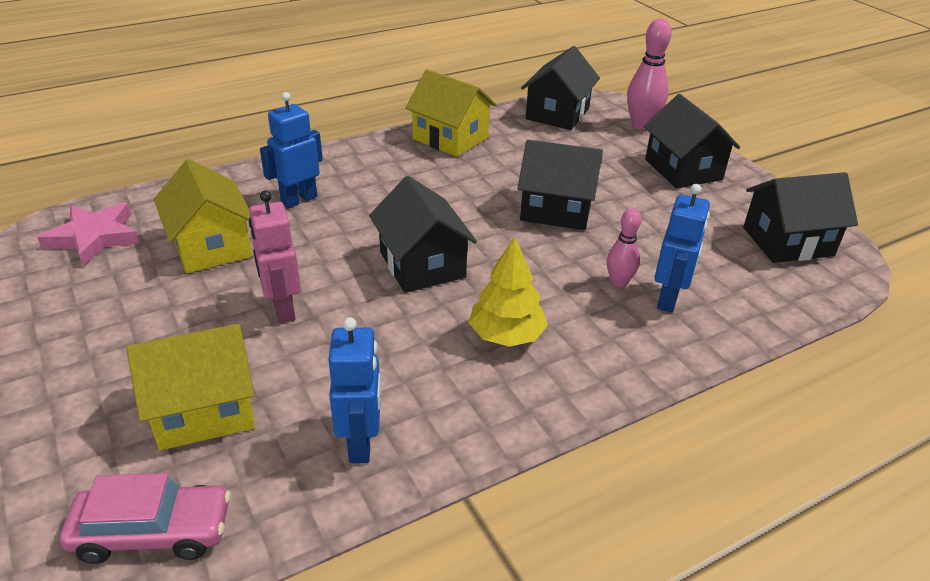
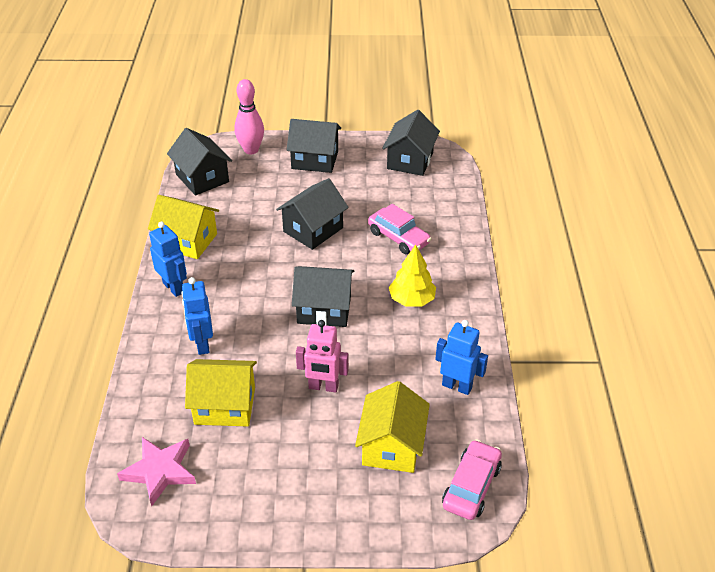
camera: 60 degrees left, 5 degrees up
yellow house [405,69,497,157] -> yellow house turned 45 degrees clockwise [148,195,219,259]
pink bowling pin [607,209,641,288] -> pink car [368,204,431,254]
blue robot [655,184,710,313] -> blue robot moved to [149,221,187,297]

